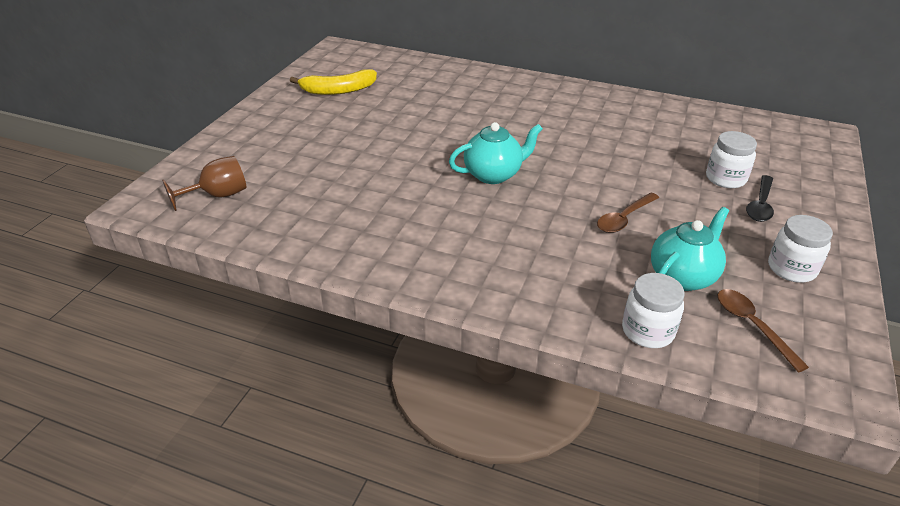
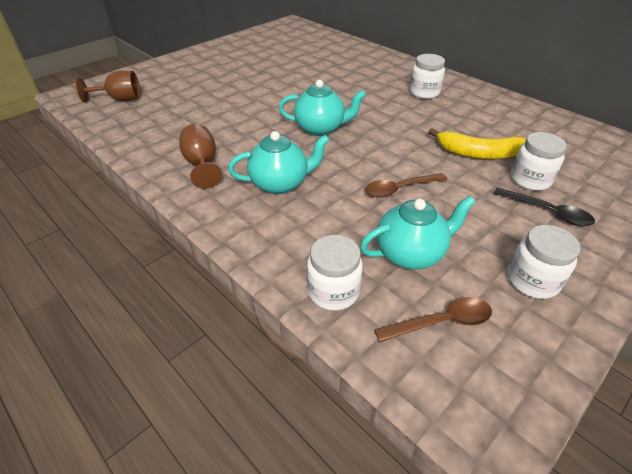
camera: 25 degrees right, 5 degrees up
yellow banana [290,69,377,95] -> yellow banana moved to [428,128,526,159]
brown spoon [718,289,809,373] -> brown spoon turned 75 degrees clockwise [374,297,492,342]
black spoon [746,175,774,222] -> black spoon turned 105 degrees counterclockwise [494,187,595,226]
none -> brown goblet [179,124,222,189]
none -> turquoise teapot [228,131,330,194]
none -> white jar [410,54,445,99]

